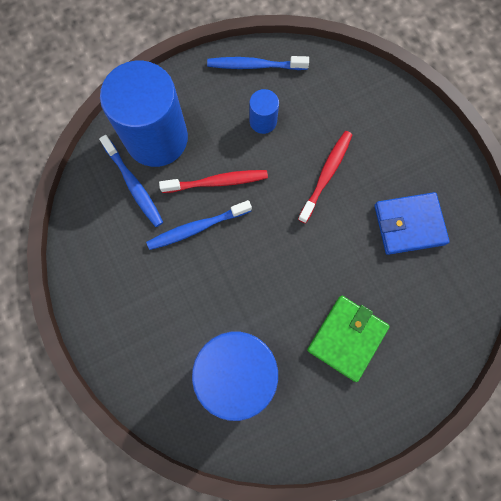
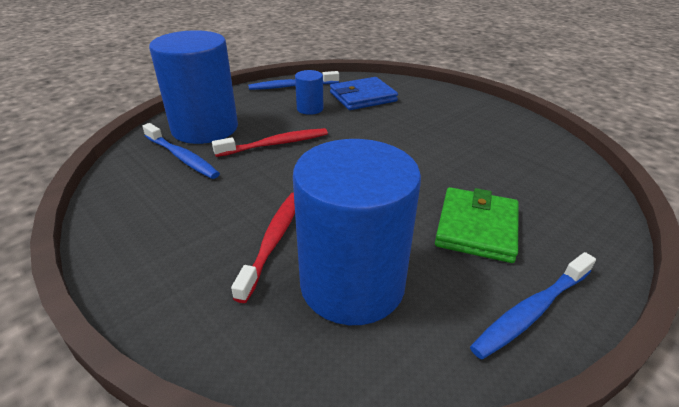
camera: 15 degrees left, 40 degrees down
blue toothbrush [146,200,252,250] -> blue toothbrush moved to [470,252,596,359]
red toothbrush [298,131,352,223] -> red toothbrush moved to [231,192,295,303]
blue wallet [374,192,450,255] -> blue wallet moved to [330,77,398,110]

